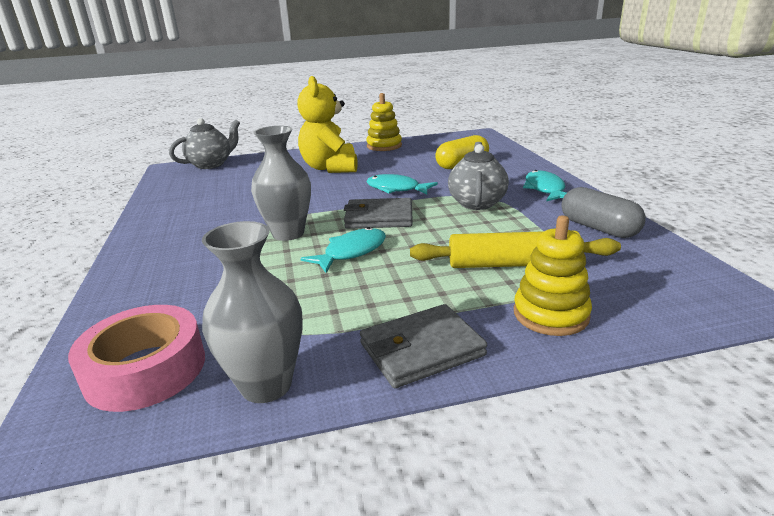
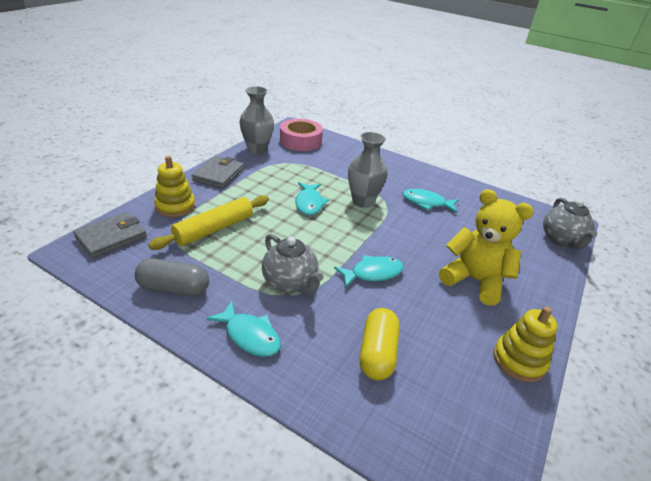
camera: 130 degrees right, 10 degrees up
grey wallet [344,198,413,229] -> grey wallet moved to [73,212,147,258]
none -> turquoise fish [402,189,459,213]

